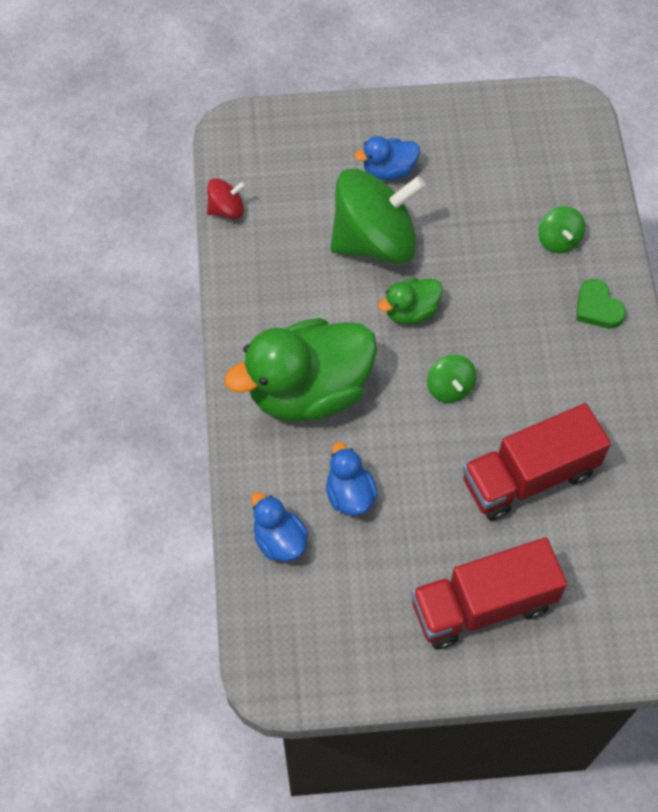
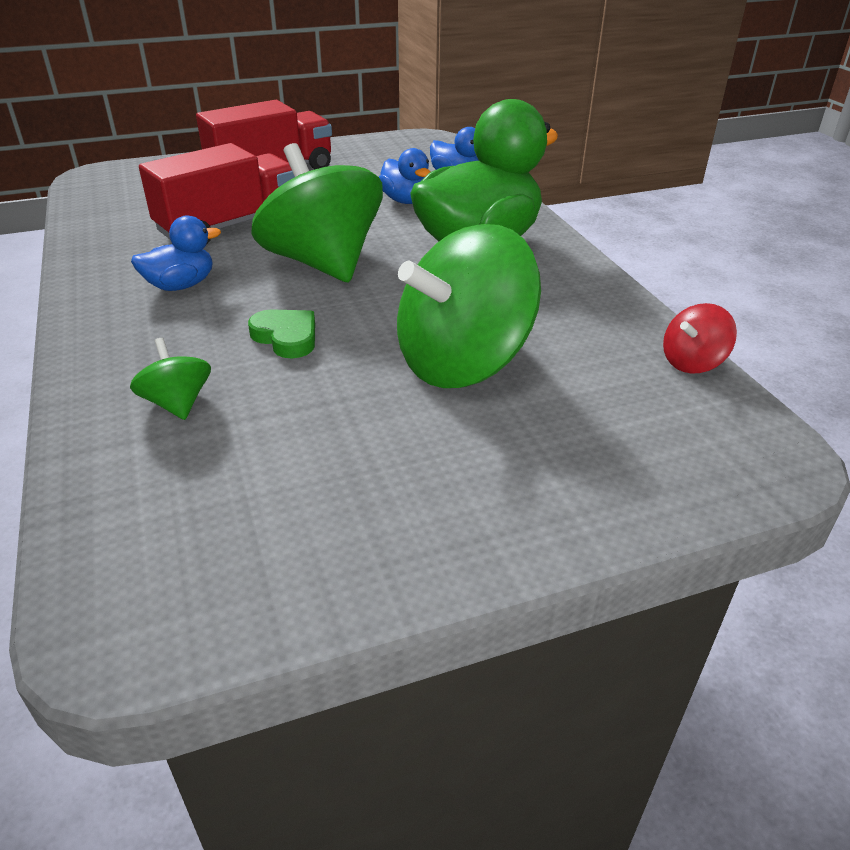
camera: 165 degrees right, 25 degrees down
blue duck [354,136,420,180] -> blue duck moved to [131,216,221,291]
green duck [378,278,443,324] -> none
green spinning top [427,355,476,403] -> green spinning top [251,143,383,283], size x2.26
green heart [576,279,626,329] -> green heart moved to [248,309,315,358]

